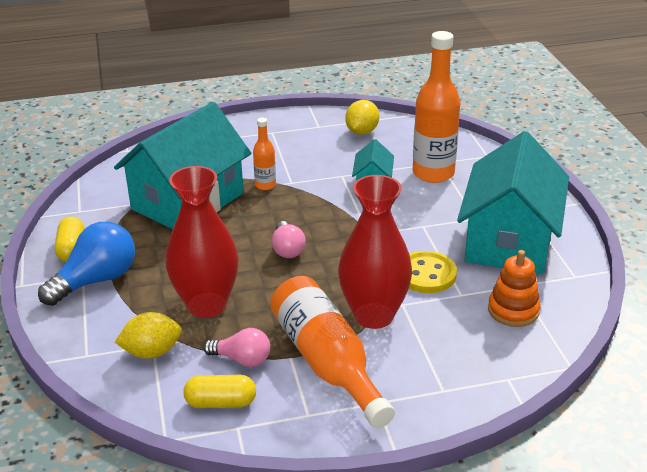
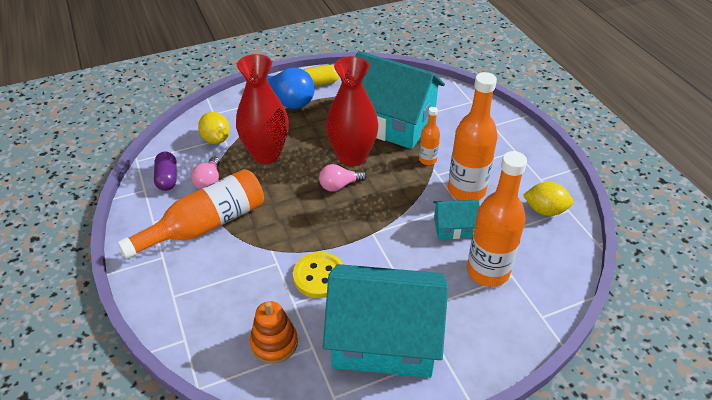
camera: 80 degrees right, 10 degrees up
yellow capsule [183,375,256,408] -> purple capsule [154,152,177,191]
red vase [338,175,412,329] -> red vase moved to [326,56,379,167]
none -> orange bottle [448,72,498,200]

